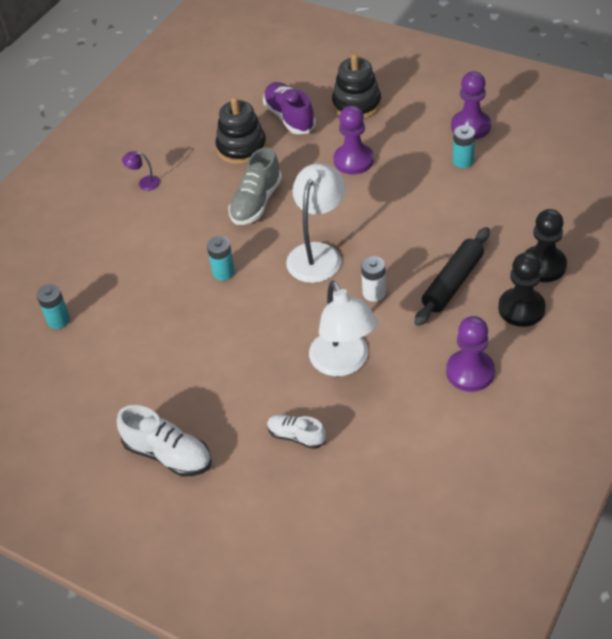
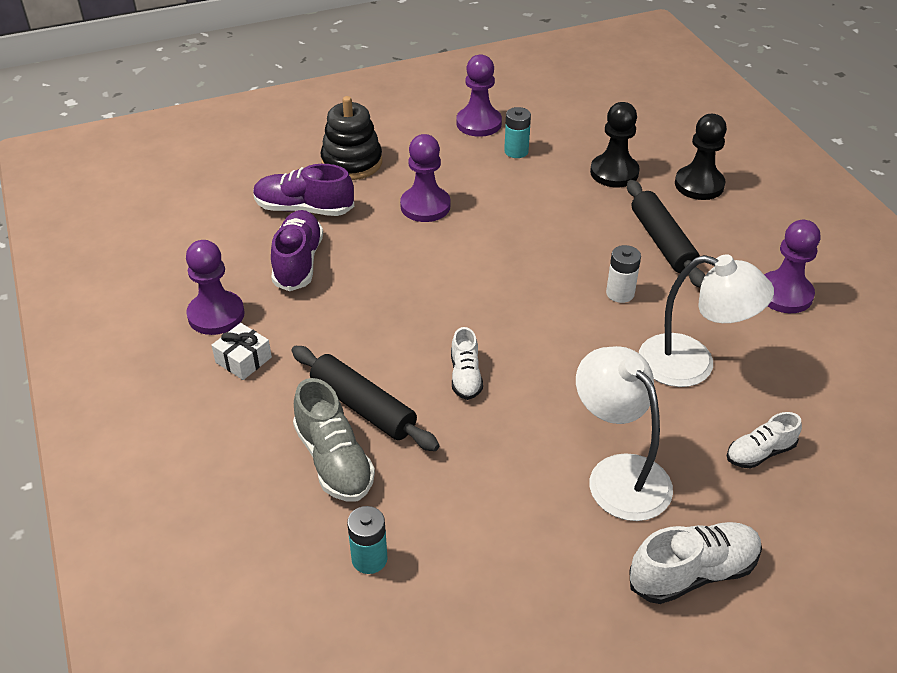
camera: 55 degrees left, 5 degrees down
purple lamp [122,151,160,191] -> white gift [211,323,272,380]
turquoise battery [207,236,235,281] -> white shoe [451,327,483,400]
black stacking toy [215,97,267,164] -> purple shoe [271,210,323,291]
grey shoe [229,147,282,225] -> grey shoe moved to [293,378,375,502]
white lamp [286,164,345,283] -> white lamp moved to [576,346,673,521]
black pawn [498,252,546,327] -> black pawn moved to [590,102,640,187]
none -> purple pawn [186,240,244,335]
none -> black rolling pin [292,346,440,451]

